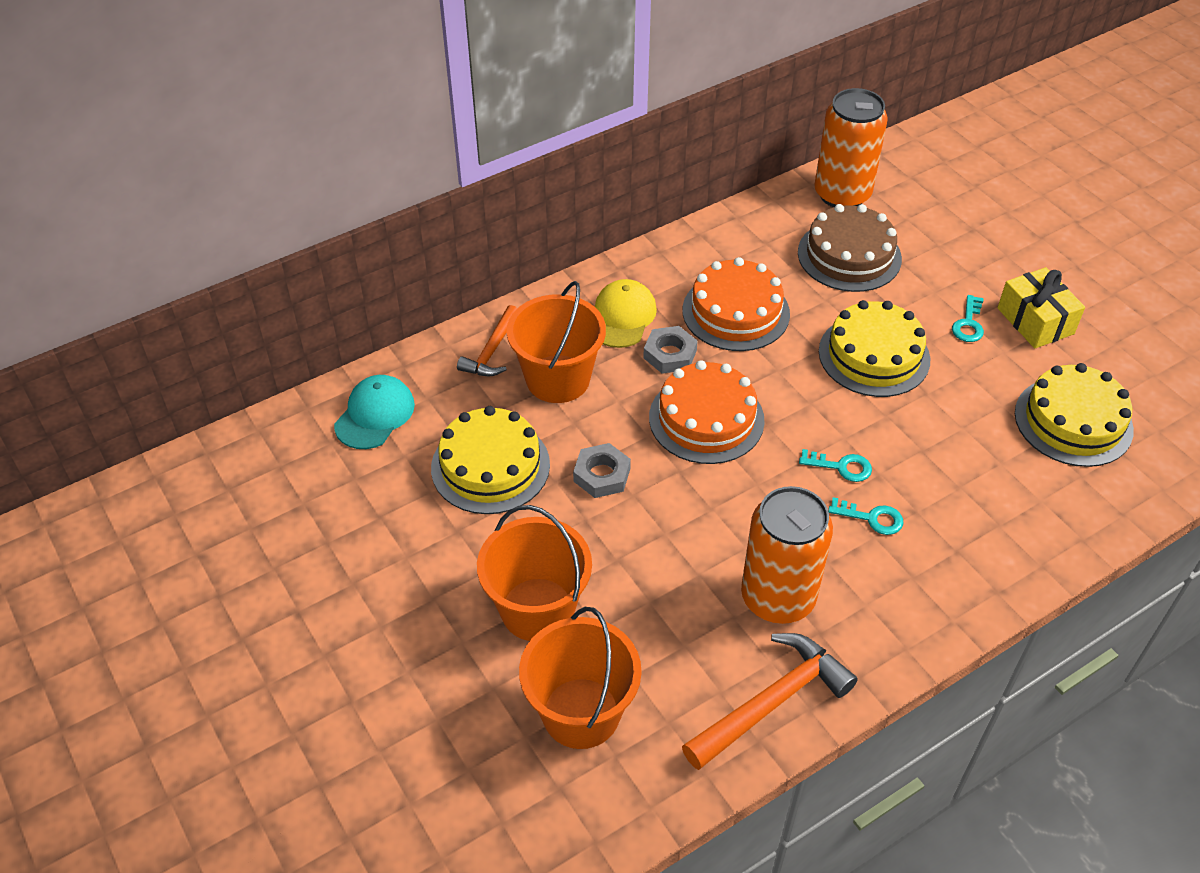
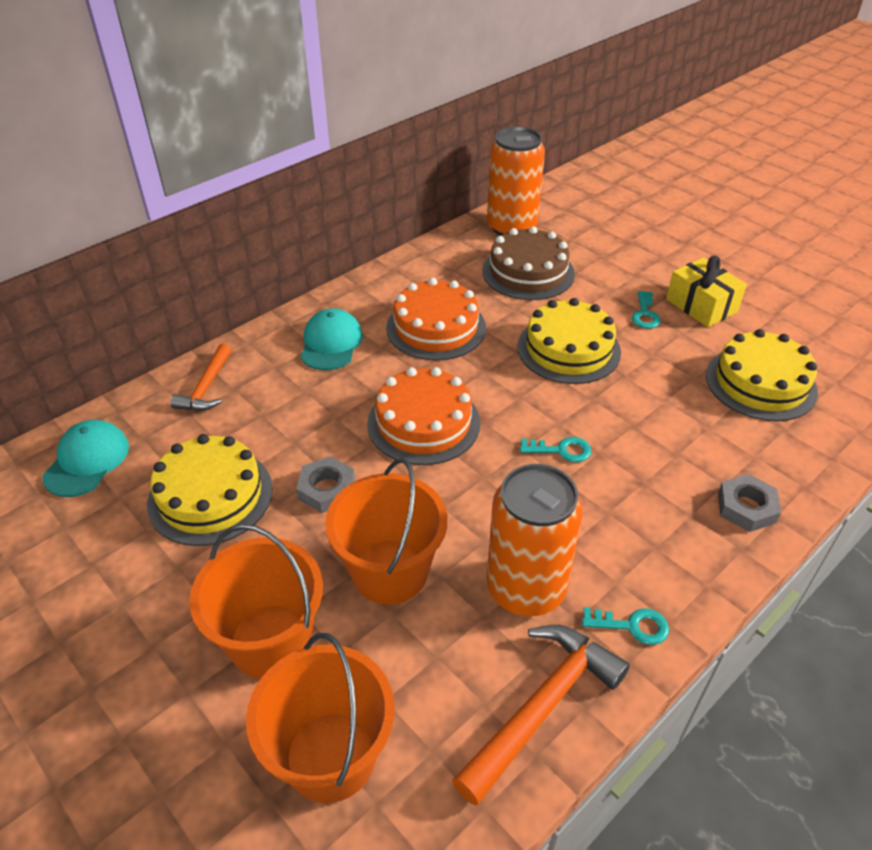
camera: 10 degrees left, 5 degrees down
orange bucket [507,281,606,403] -> orange bucket moved to [325,458,447,605]
yellow cap [595,279,657,348] -> turquoise cap [300,309,363,370]
grey nut [643,326,698,374] -> grey nut moved to [718,474,781,532]
turquoise key [828,497,904,535] -> turquoise key moved to [582,607,669,645]

